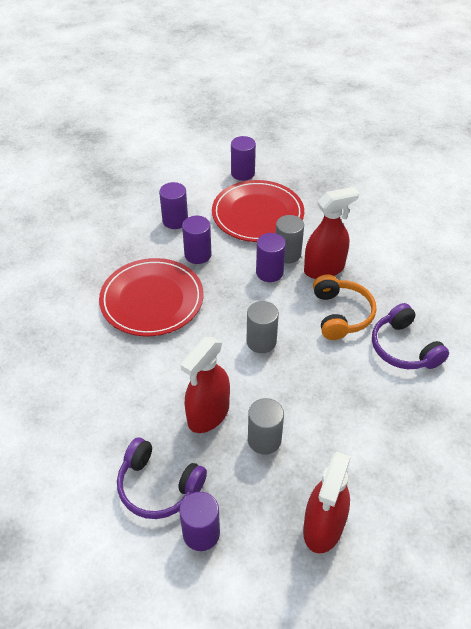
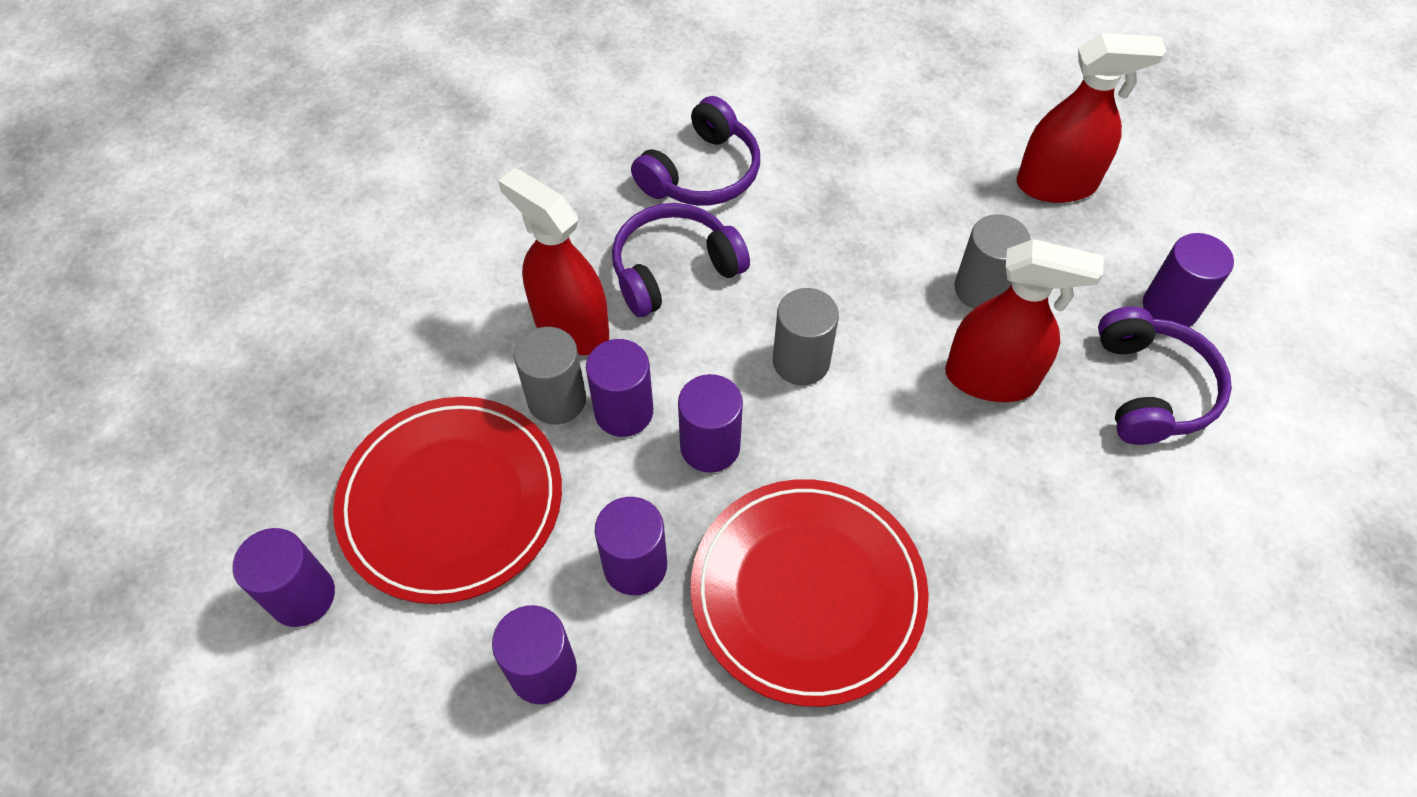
camera: 115 degrees left, 10 degrees up
orange headphones [313,275,376,340] -> purple headphones [612,203,750,317]
none -> purple cylinder [678,374,743,473]

